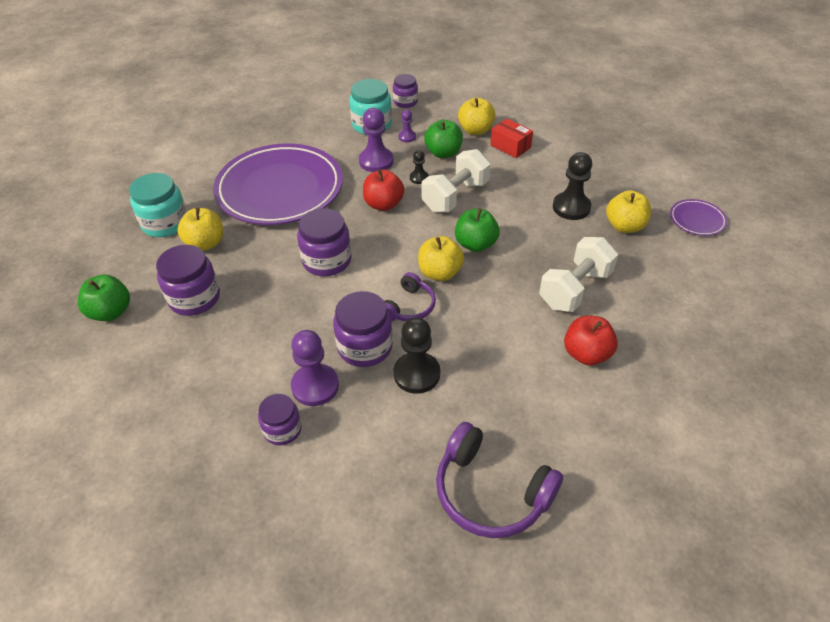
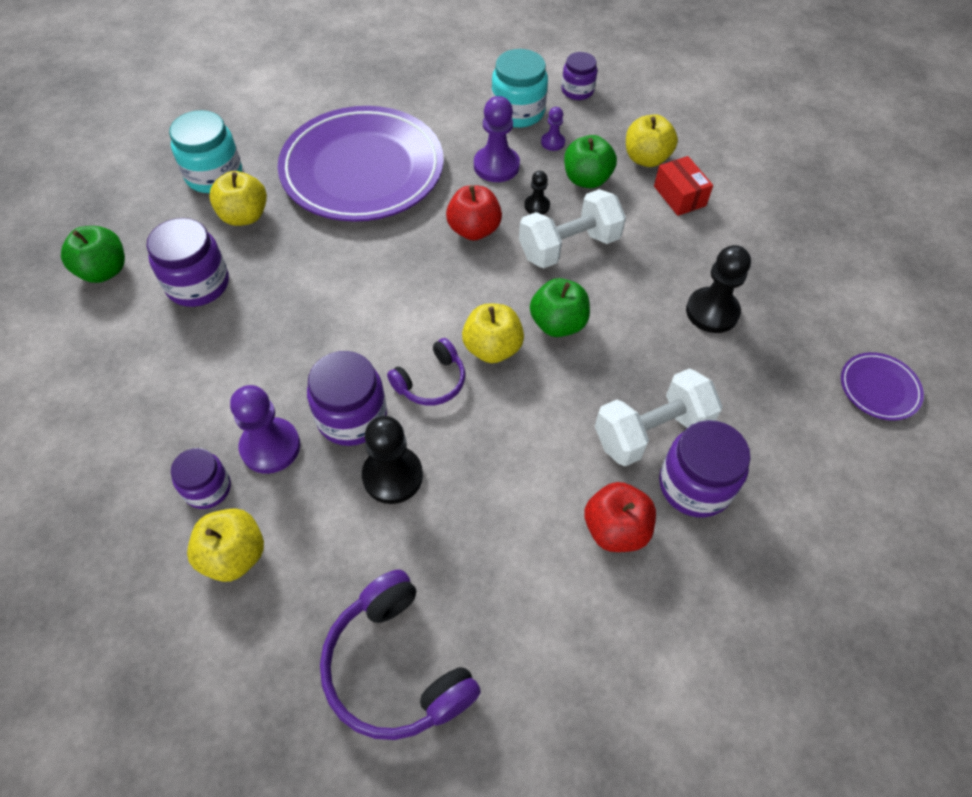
camera: 20 degrees right, 10 degrees up
purple jar [297,208,352,276] -> purple jar moved to [659,420,751,517]
yellow apple [606,190,651,233] -> yellow apple moved to [187,508,264,582]

